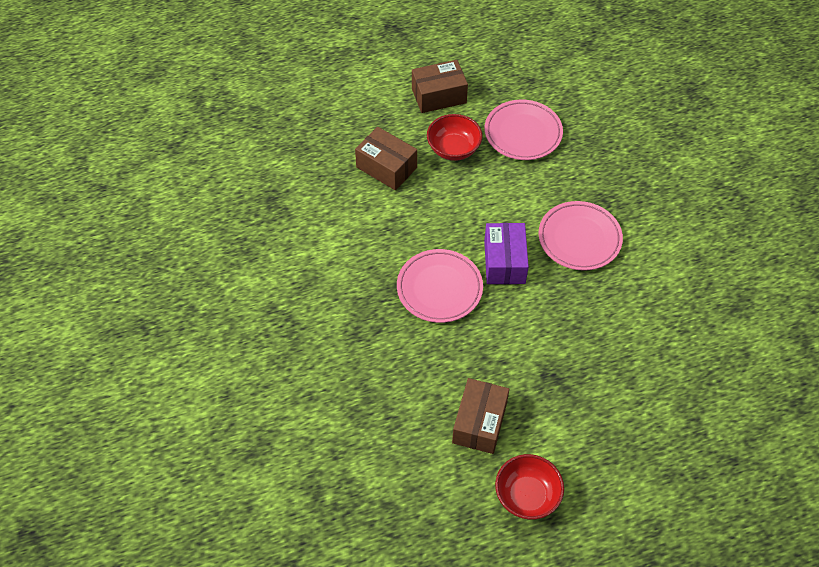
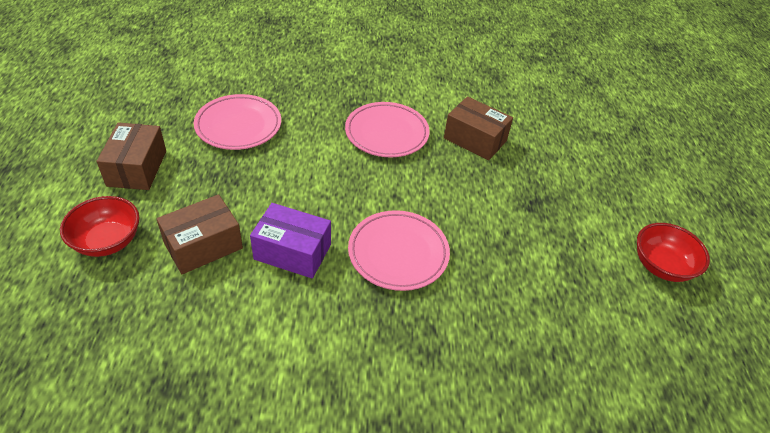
camera: 75 degrees left, 10 degrees down
red bowl [427,114,482,161] -> red bowl moved to [60,196,139,257]
brown box [452,378,509,454] -> brown box moved to [444,96,513,160]
purple box [484,223,529,284] -> purple box moved to [250,203,331,279]

